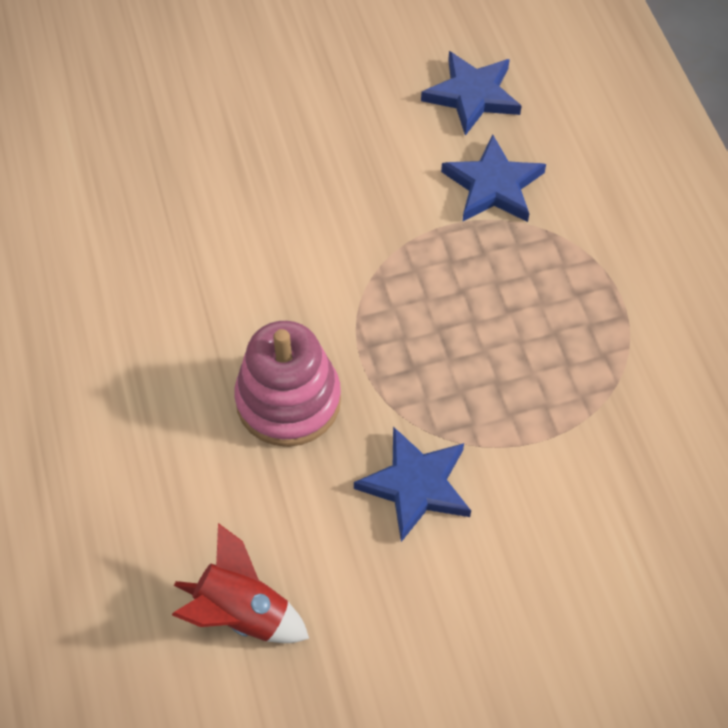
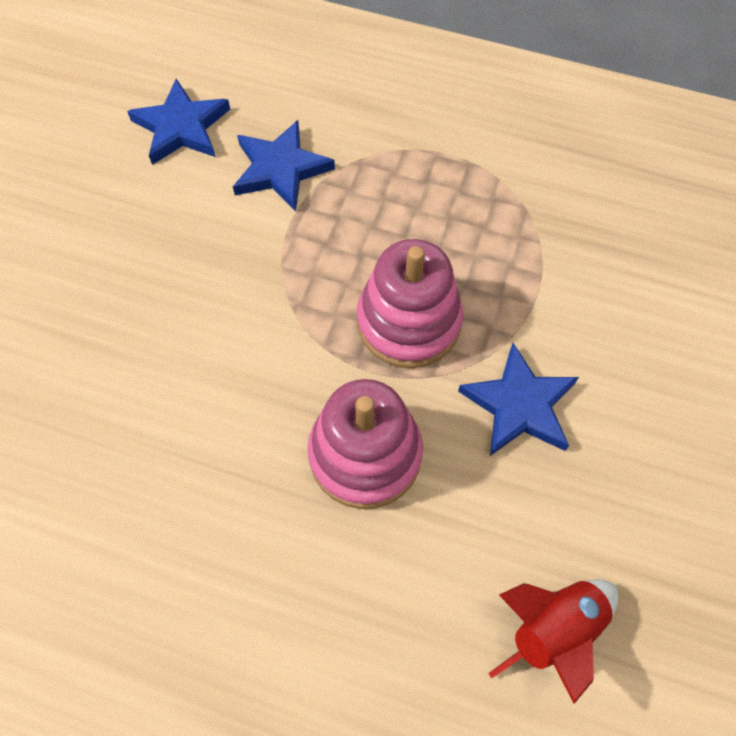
camera: 55 degrees left, 5 degrees up
none -> pink stacking toy [357,239,463,368]

